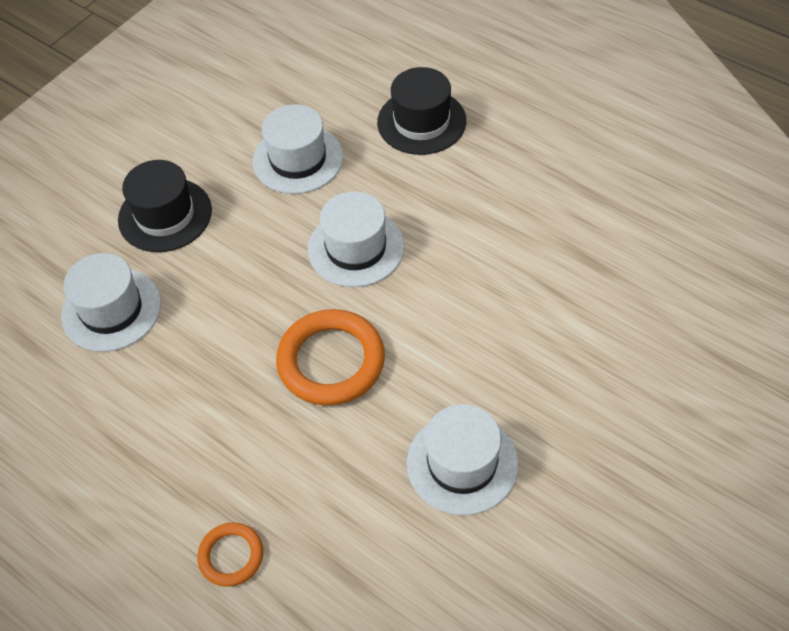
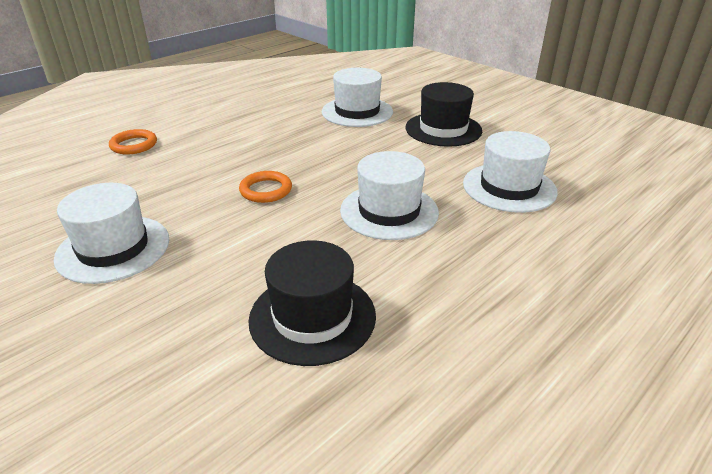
camera: 95 degrees right, 20 degrees down
orange ring [276,309,385,406] -> orange ring [239,171,292,203], size x0.55
black hat [377,67,466,155] -> black hat moved to [248,240,376,366]

